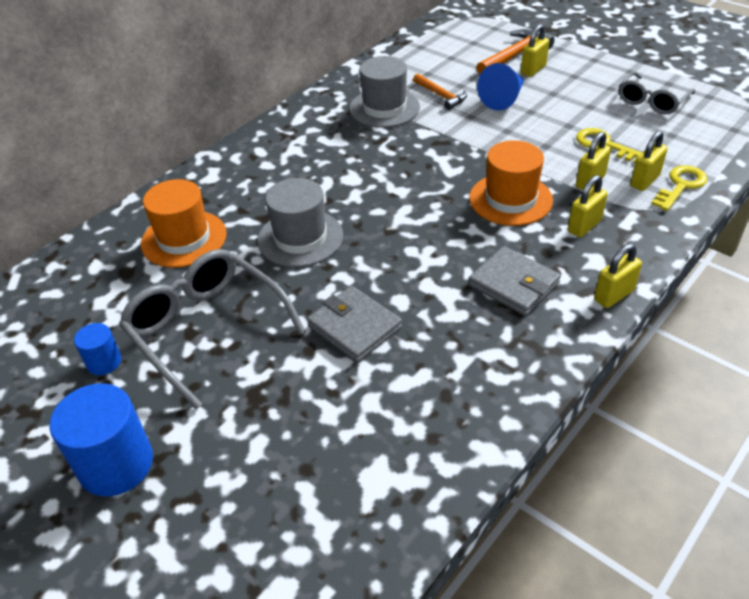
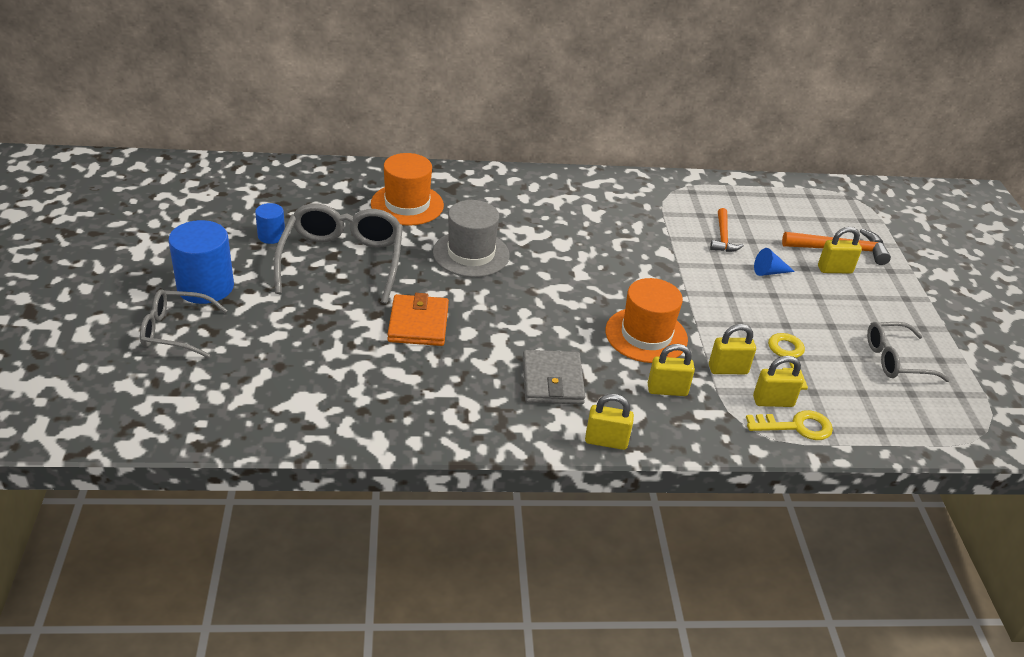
camera: 40 degrees right, 5 degrees down
grey wallet [307,286,402,363] -> orange wallet [387,293,449,346]
grey hat [349,56,420,128] -> none
blue cone [477,63,524,111] -> blue cone [754,248,795,276], size x0.60
none -> grey glasses [140,289,228,358]

